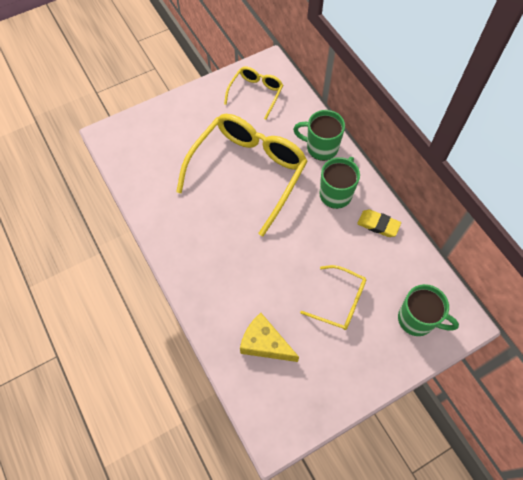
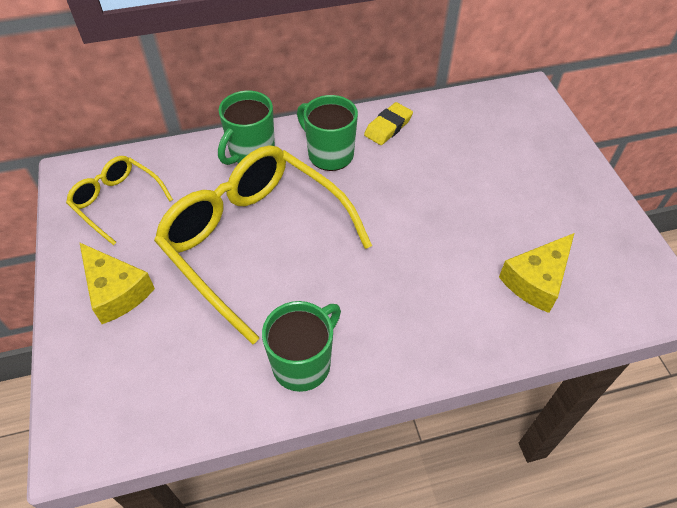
camera: 75 degrees left, 10 degrees down
yellow glasses [300,265,366,330] -> none
green mug [398,284,459,336] -> green mug moved to [262,301,341,392]
none -> yellow cheese [79,242,155,324]

